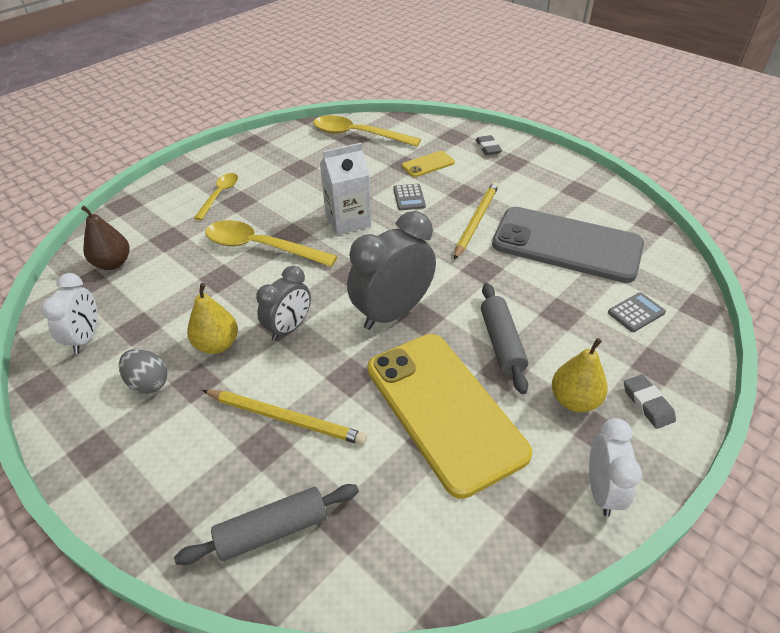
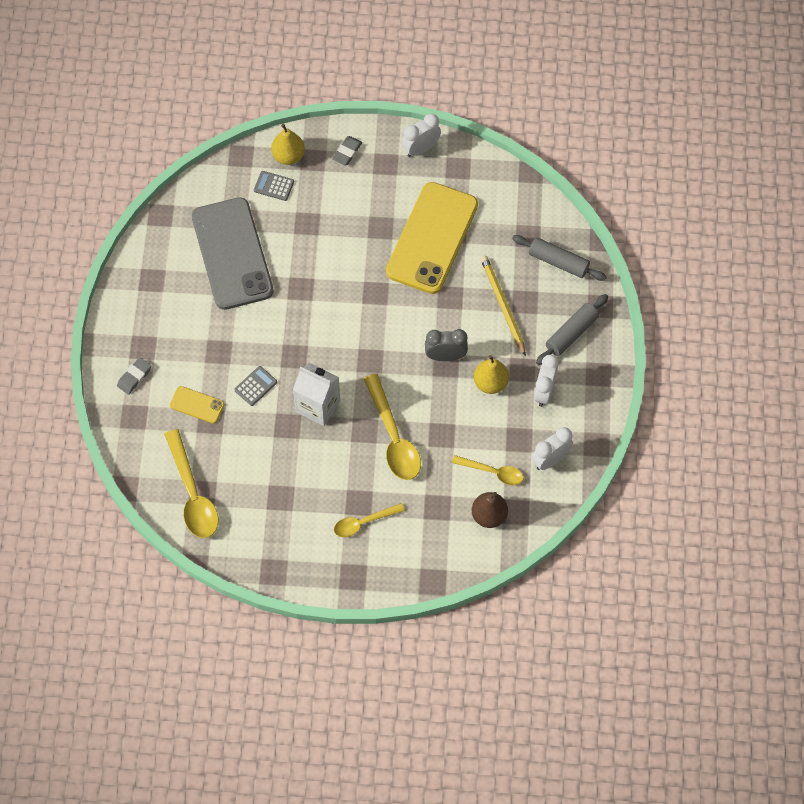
camera: 130 degrees left, 20 degrees up
grey egg [119,349,167,394] -> white clock [534,355,559,407]
grey clock [347,211,436,330] -> none
yellow pencil [454,182,499,260] -> none
grey rolling pin [481,283,528,394] -> grey rolling pin moved to [536,294,608,365]
yellow pear [552,338,608,412] -> yellow pear moved to [271,124,305,165]
none -> yellow spoon [452,455,524,485]

